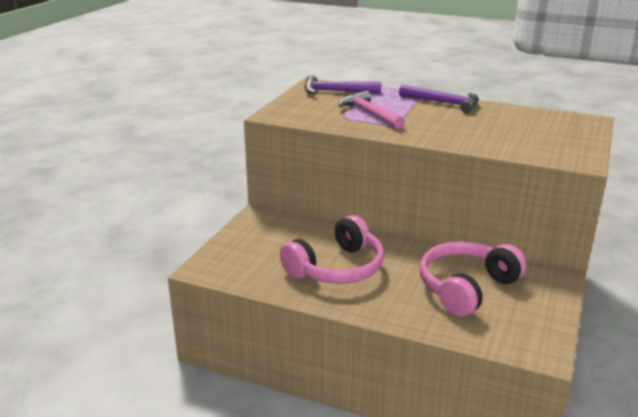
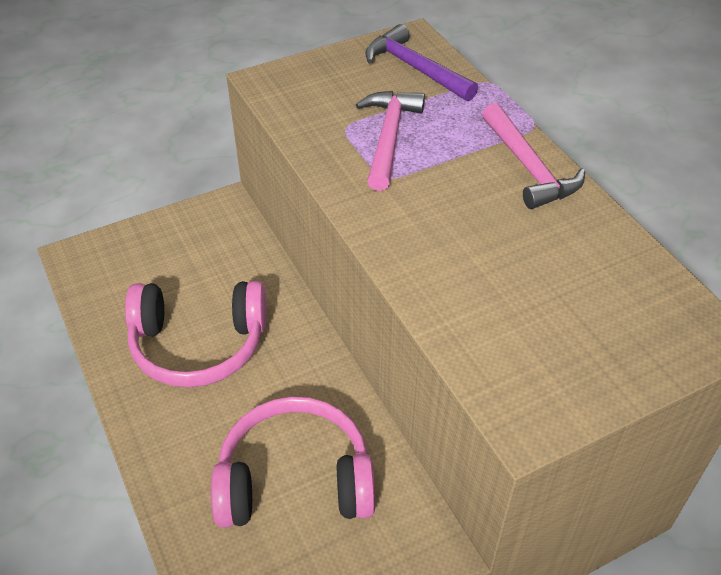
camera: 40 degrees right, 20 degrees up
purple hammer [399,85,479,113] -> pink hammer [482,103,585,209]

